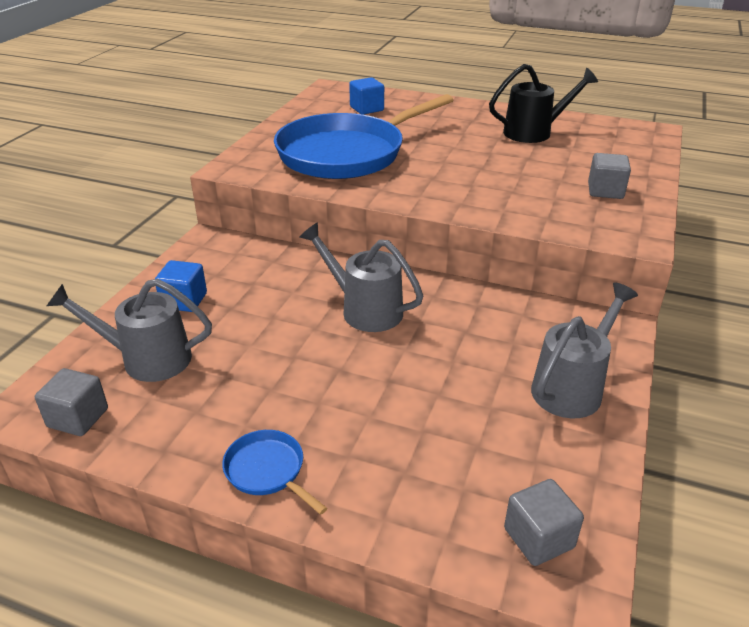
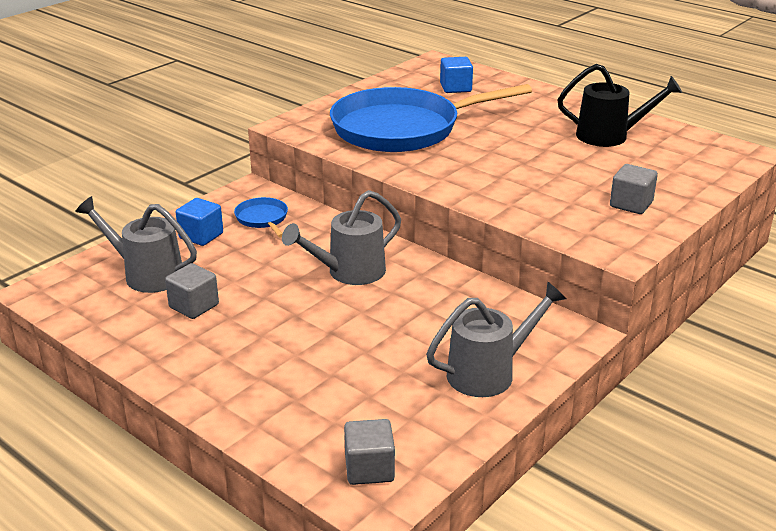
camera: 20 degrees right, 5 degrees down
grey cube [35,368,108,436] -> grey cube moved to [165,263,219,319]
blue pan [222,430,327,515] -> blue pan moved to [234,197,288,237]
grey watering can [299,223,423,332] -> grey watering can turned 90 degrees counterclockwise [282,190,401,285]

